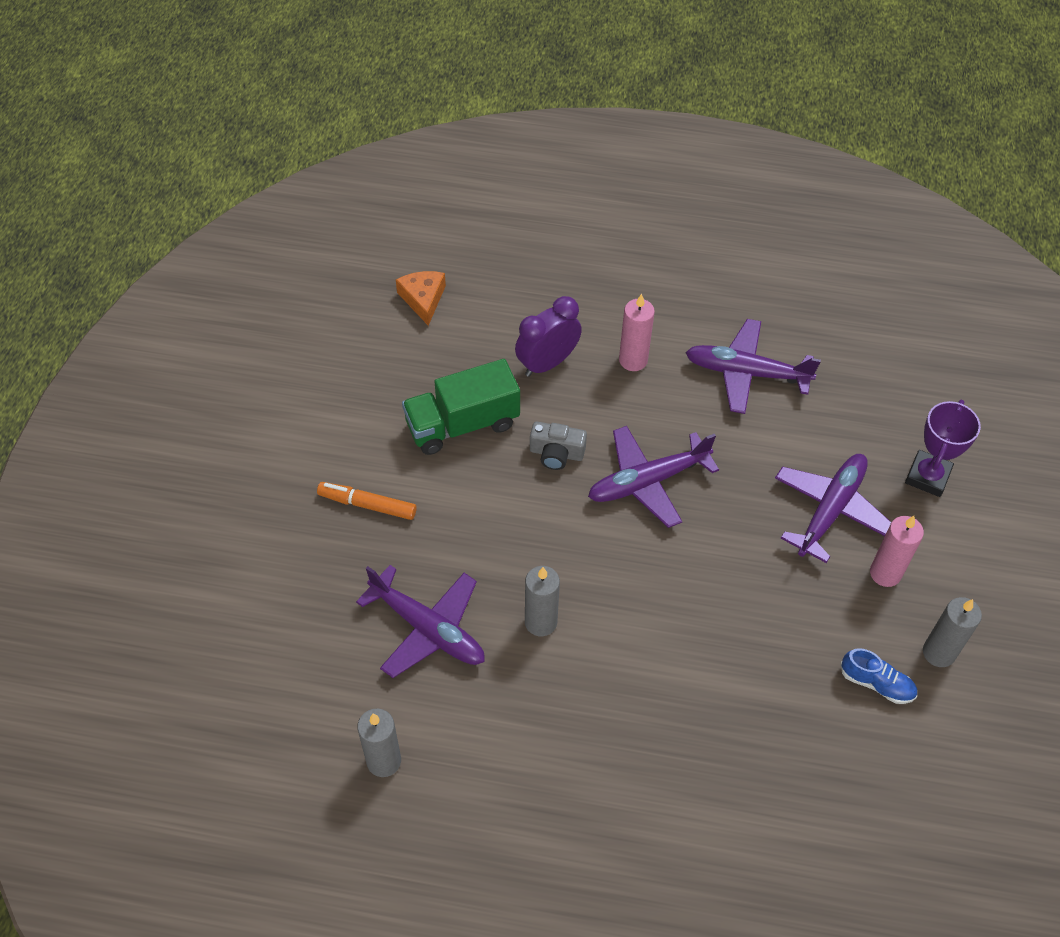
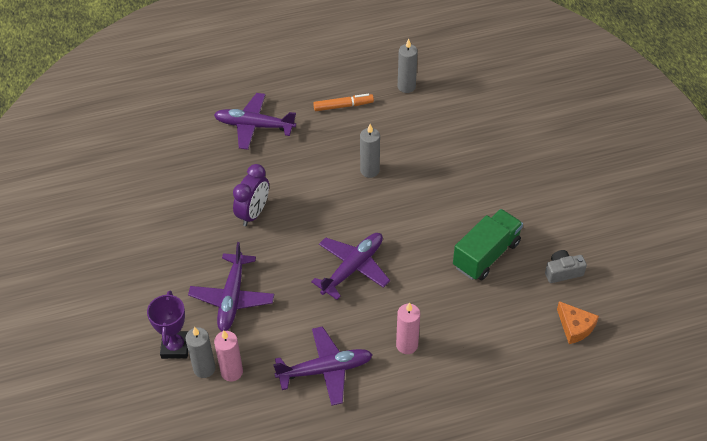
camera: 155 degrees right, 5 degrees down
orange marker [317,482,417,520] -> orange marker moved to [313,94,374,111]
purple plane [356,565,485,678] -> purple plane moved to [214,93,296,150]
purple clock [515,296,582,377] -> purple clock moved to [233,164,269,226]
grey camera [530,422,587,470] -> grey camera moved to [545,250,587,283]
blue shoe [841,648,917,704] -> none
pink candle [870,516,924,587] -> pink candle moved to [214,330,243,381]
grey candle [923,597,982,667] -> grey candle moved to [186,327,216,378]

